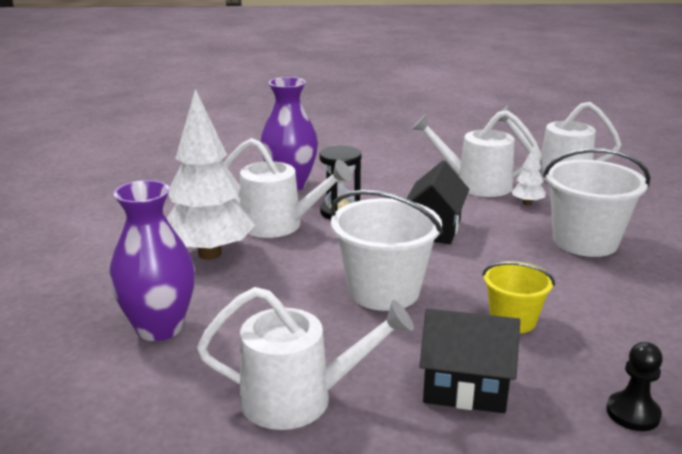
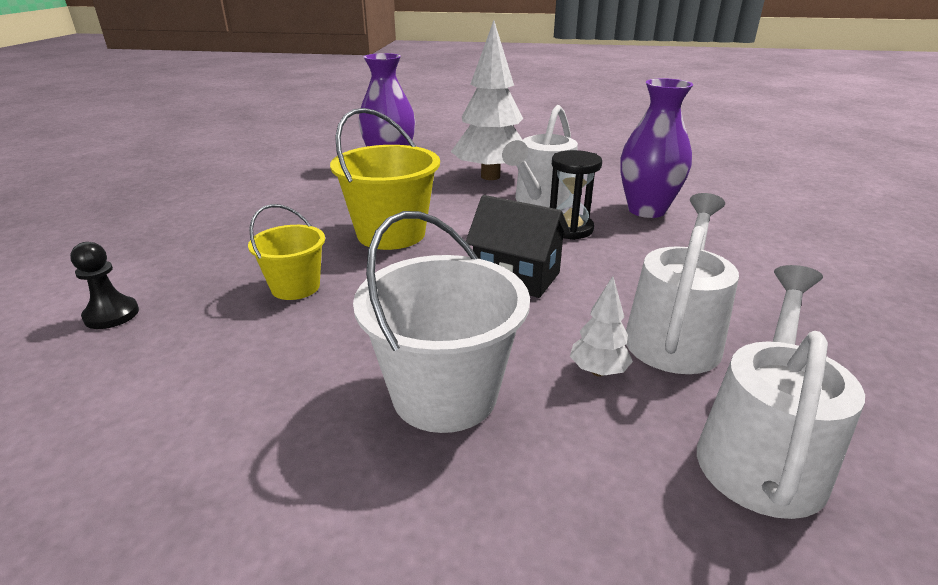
camera: 100 degrees right, 5 degrees up
white watering can [197,287,414,430] -> none
white bucket [330,190,443,311] -> yellow bucket [330,108,440,250]
black house [419,308,520,413] -> none

